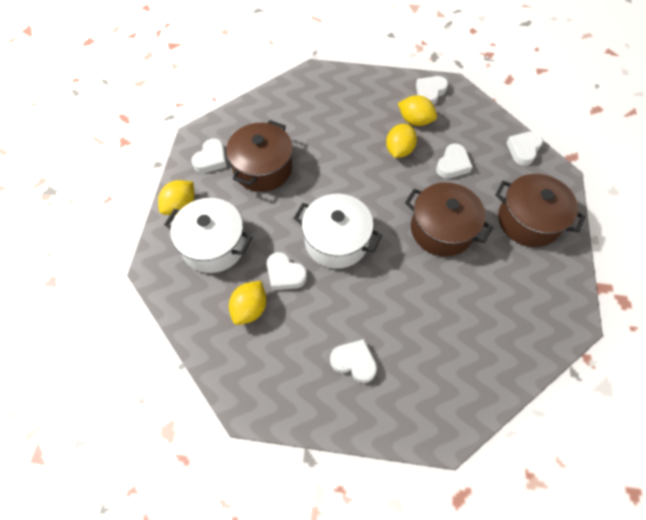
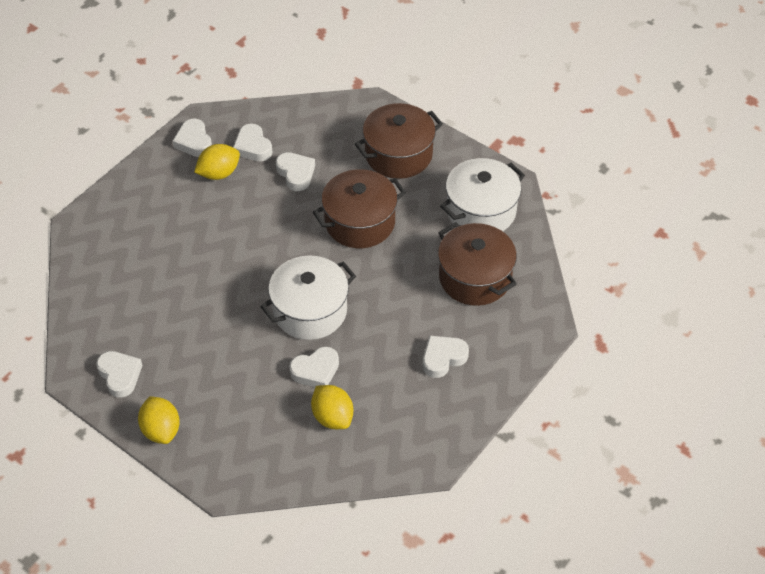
camera: 60 degrees left, 10 degrees down
white pot [164,198,253,273] -> white pot moved to [440,158,525,231]
brown pot [226,120,293,192] -> brown pot moved to [438,222,517,306]
yellow lemon [386,124,417,158] -> none
white heart [506,131,543,166] -> white heart moved to [233,123,272,161]

